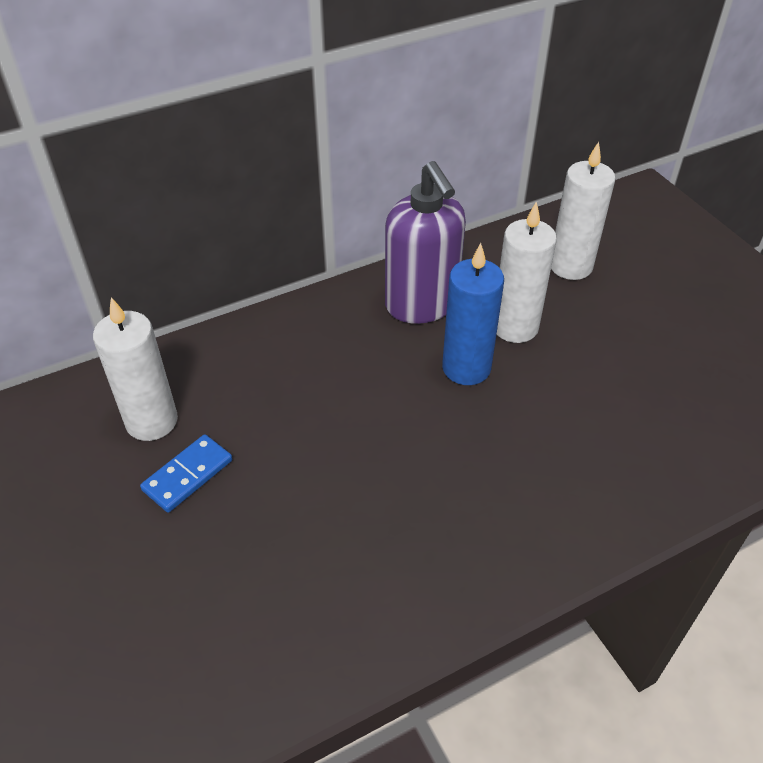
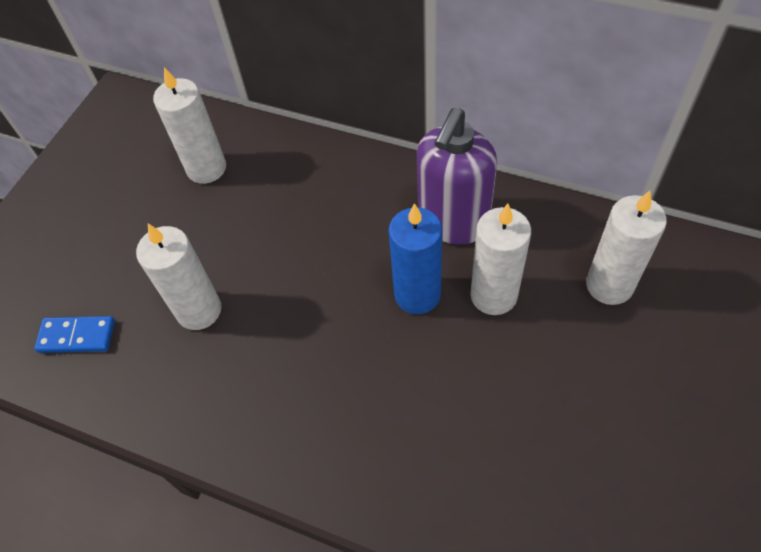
camera: 55 degrees right, 10 degrees up
blue domino [140,434,232,513] -> blue domino moved to [34,316,115,353]
none -> white candle [136,224,222,330]

